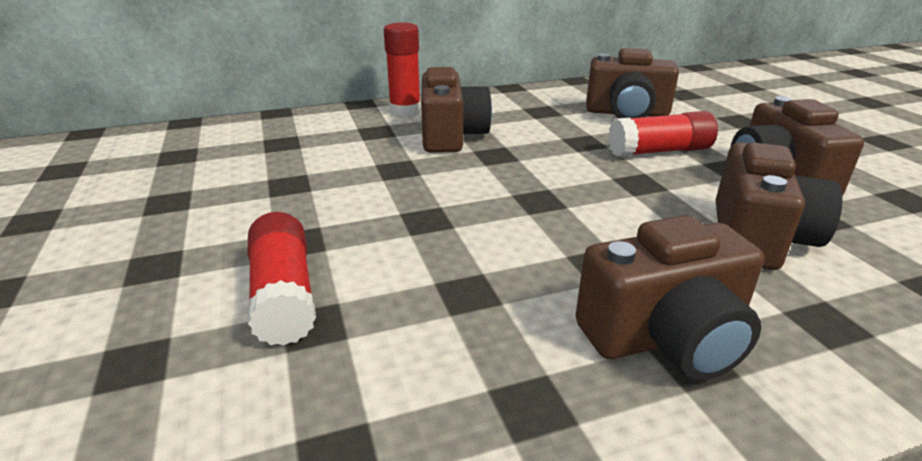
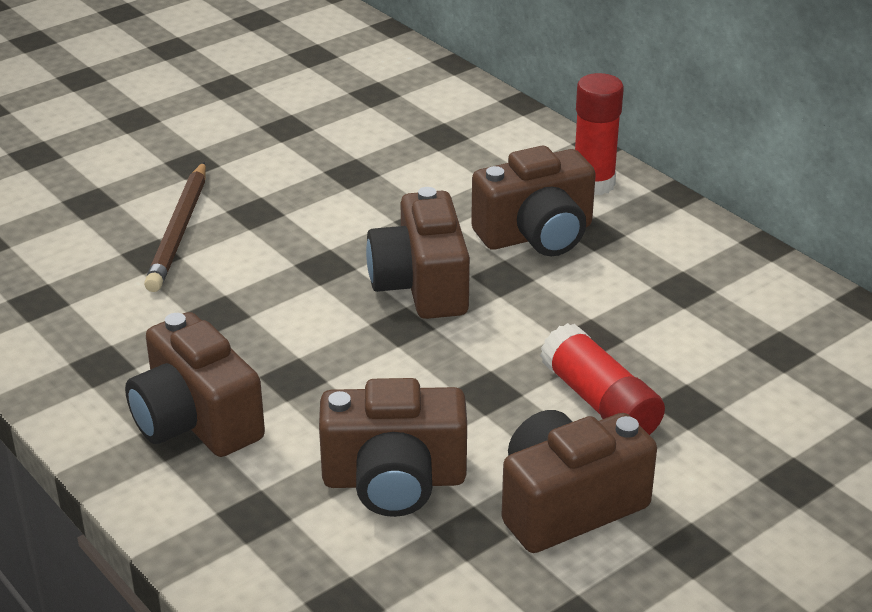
camera: 70 degrees right, 5 degrees up
red glue stick [248,212,316,346] -> brown pencil [144,162,206,292]
brown camera [586,48,679,118] -> brown camera moved to [366,187,470,319]

